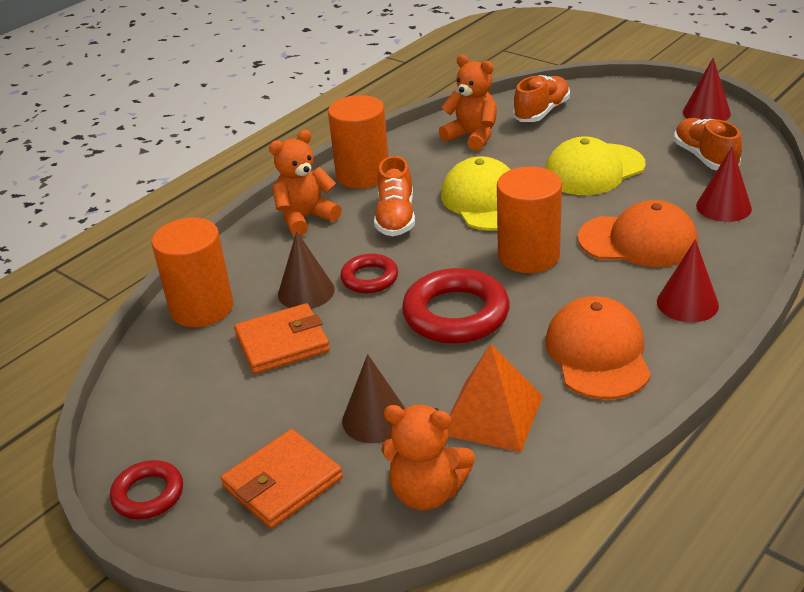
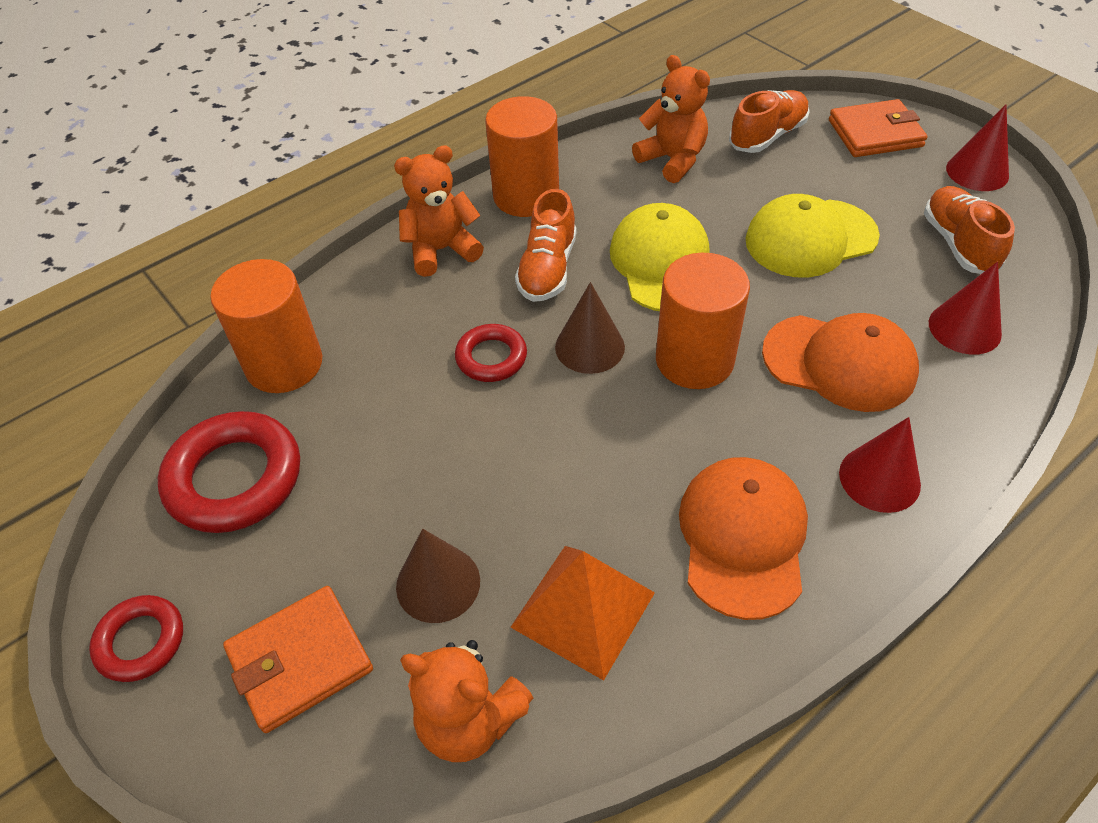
camera: 10 degrees right, 15 degrees up
orange wallet [234,303,330,374] -> orange wallet moved to [829,99,928,157]
brown cone [278,231,335,309] -> brown cone moved to [555,282,625,374]
red ring [402,268,510,344] -> red ring moved to [158,411,300,533]

